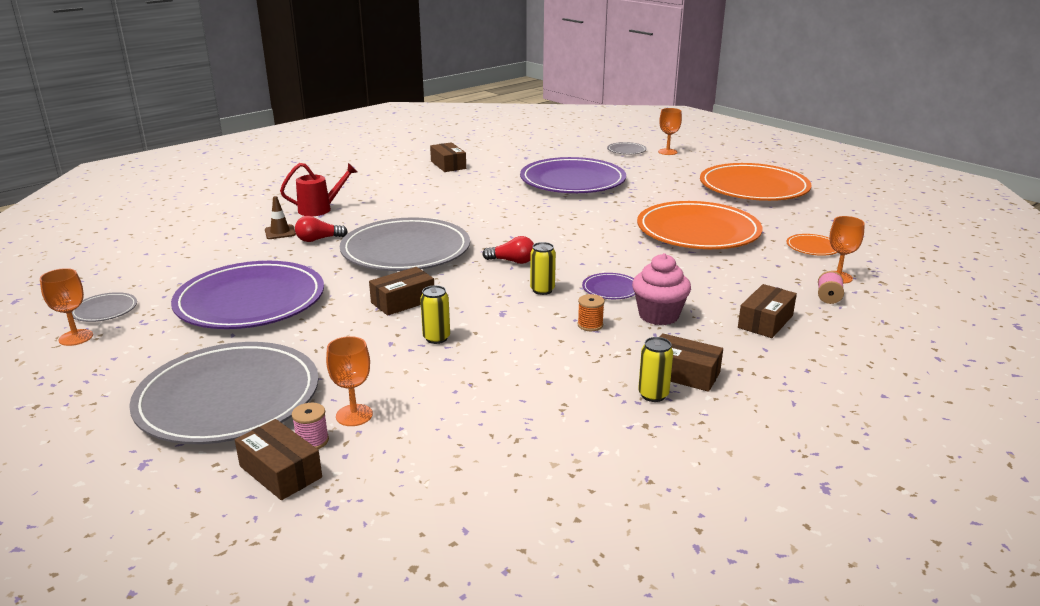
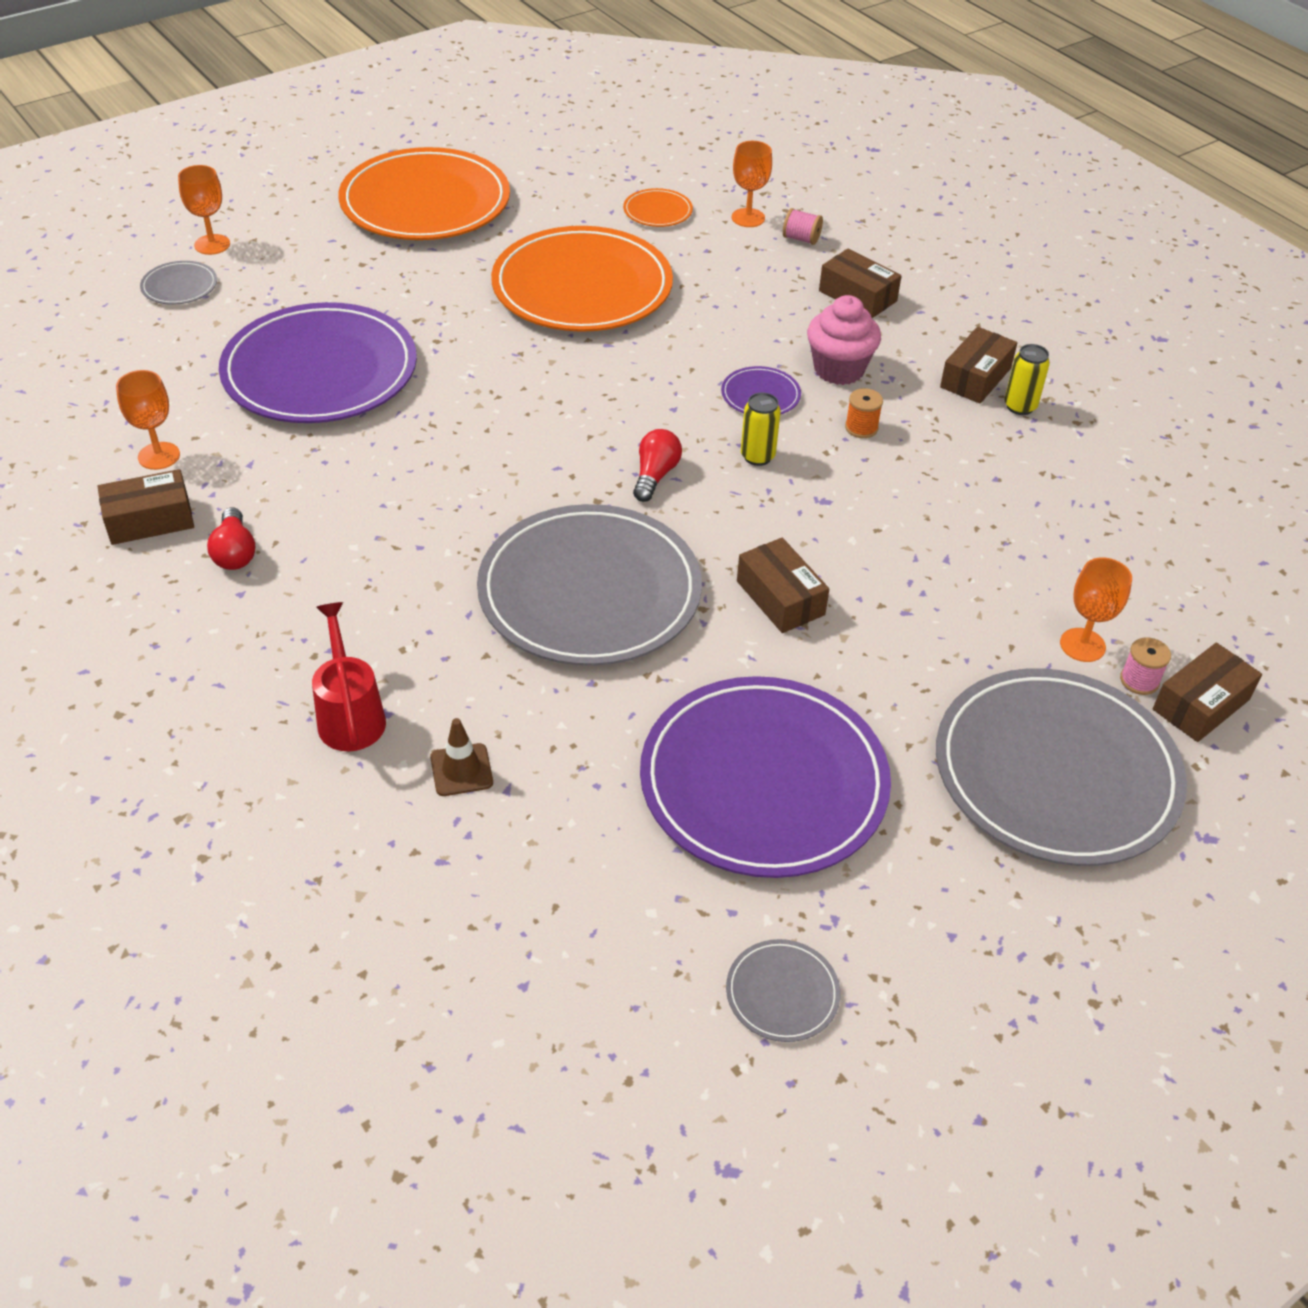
camera: 85 degrees left, 20 degrees up
orange goblet [40,268,93,346] -> orange goblet moved to [116,370,180,470]
red light bulb [295,216,348,242] -> red light bulb moved to [207,507,255,570]
yellow can [420,285,450,344] -> none

